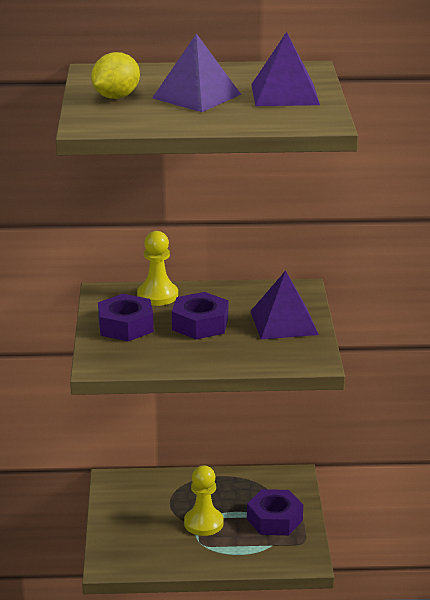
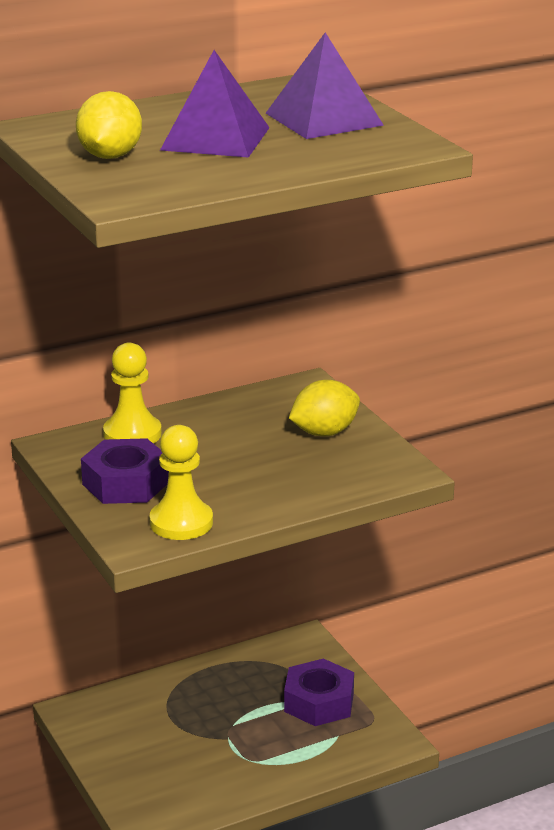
camera: 25 degrees left, 0 degrees up
purple nut [172,292,228,339] -> none
yellow pawn [184,465,223,536] -> yellow pawn moved to [149,425,213,540]
purple pyramid [251,270,319,339] -> yellow lemon [289,380,360,436]

